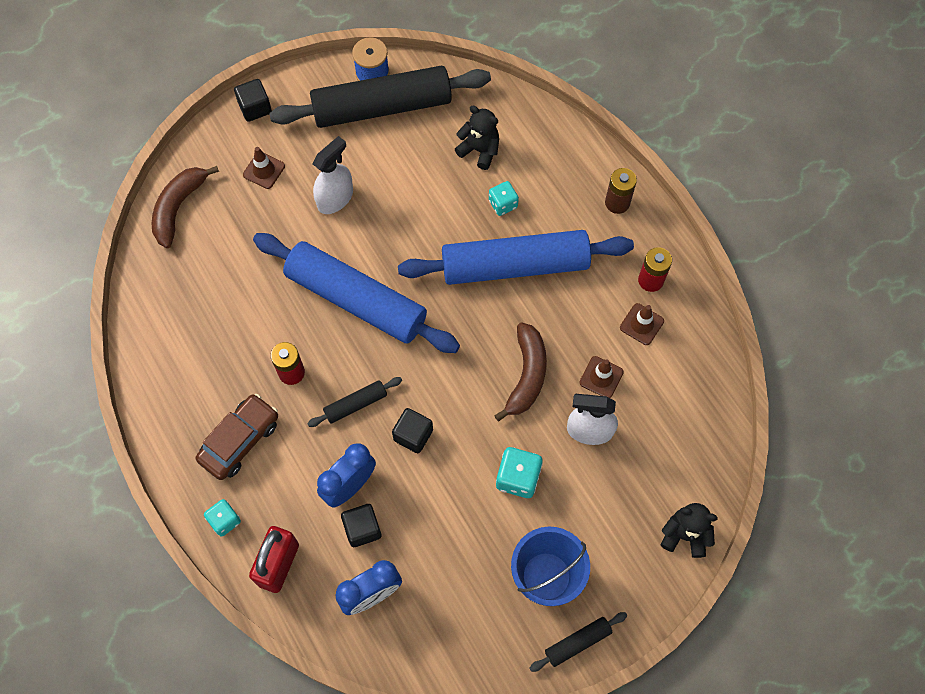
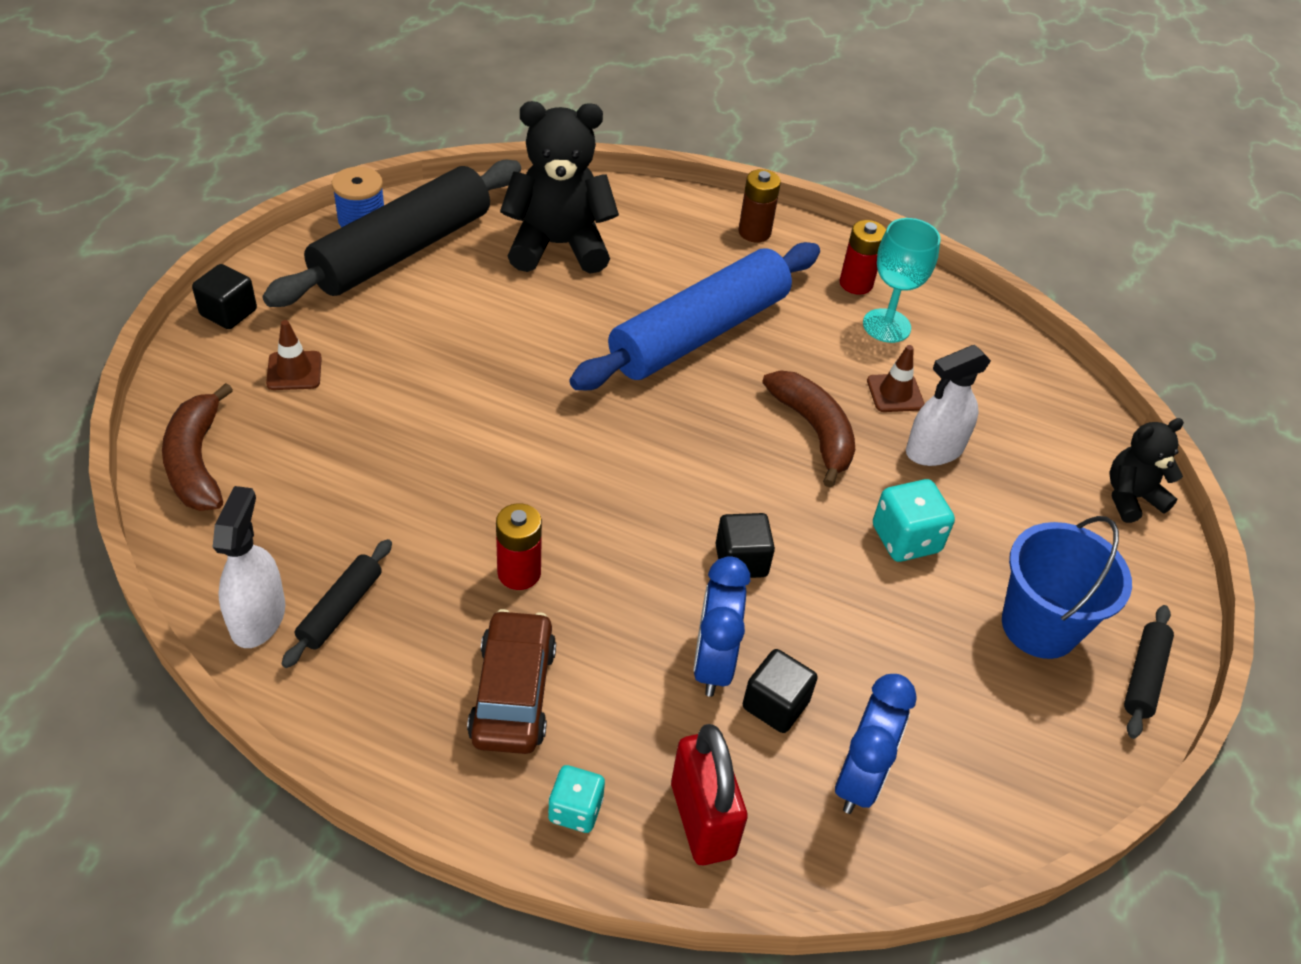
camera: 40 degrees left, 20 degrees down
blue rolling pin [253,233,460,353] -> none
black rolling pin [307,377,402,427] -> black rolling pin moved to [282,539,392,668]
white spray bottle [313,136,353,214] -> white spray bottle moved to [213,486,285,648]
black teddy bear [455,105,499,170] -> black teddy bear [500,101,619,273], size x1.78
turquoise dice [489,181,519,216] -> none
brown traffic cone [620,303,664,345] -> turquoise goblet [863,218,941,343]

